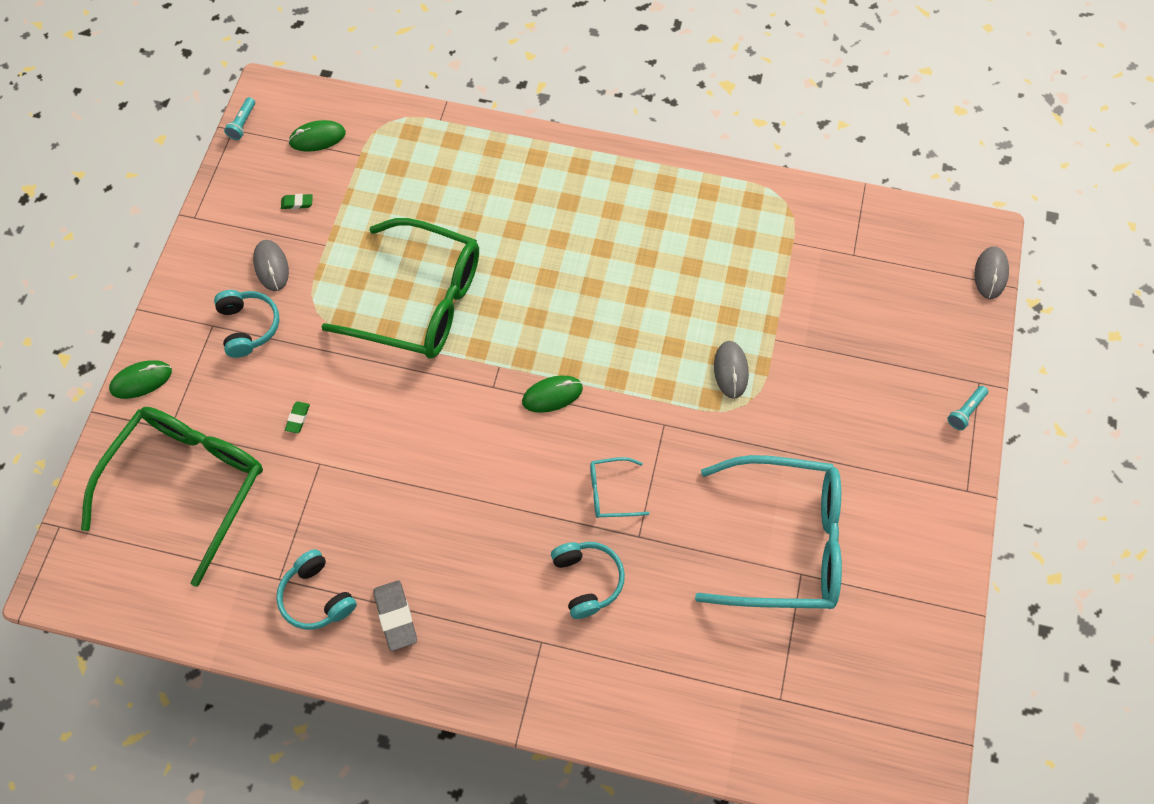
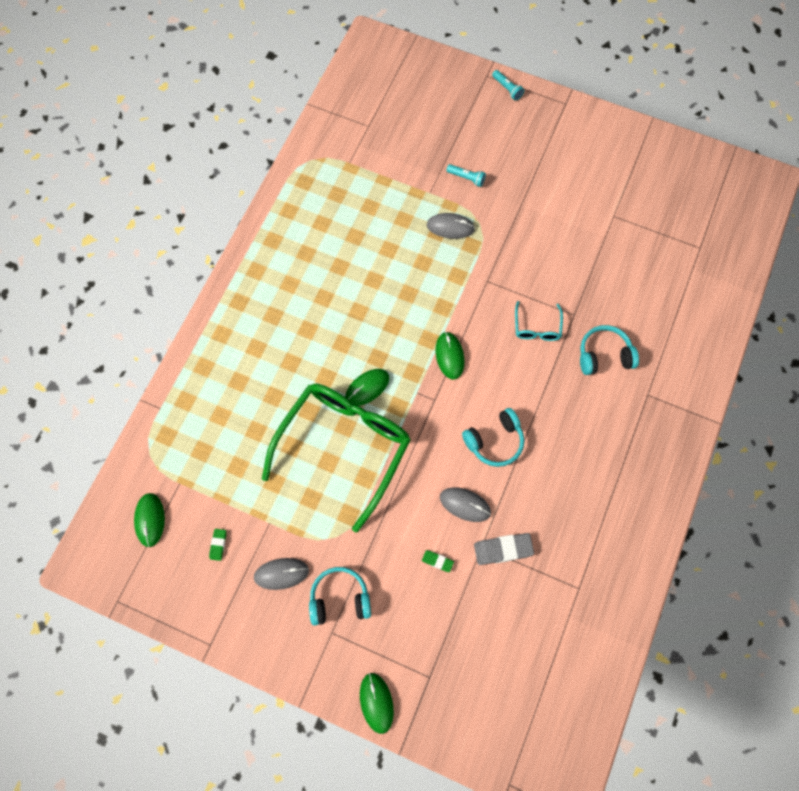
camera: 80 degrees left, 5 degrees up
green glasses [81,407,263,587] -> none
turquoise flashlight [224,97,255,140] -> turquoise flashlight moved to [446,164,486,187]
turquoise headphones [276,549,357,630] -> turquoise headphones moved to [462,408,524,467]
grey eraser [373,580,417,651] -> grey eraser moved to [474,533,534,565]
turquoise glasses [695,455,842,609] -> none
grey mouse [974,246,1009,299] -> grey mouse moved to [440,487,491,522]
none -> green mouse [345,369,389,406]

